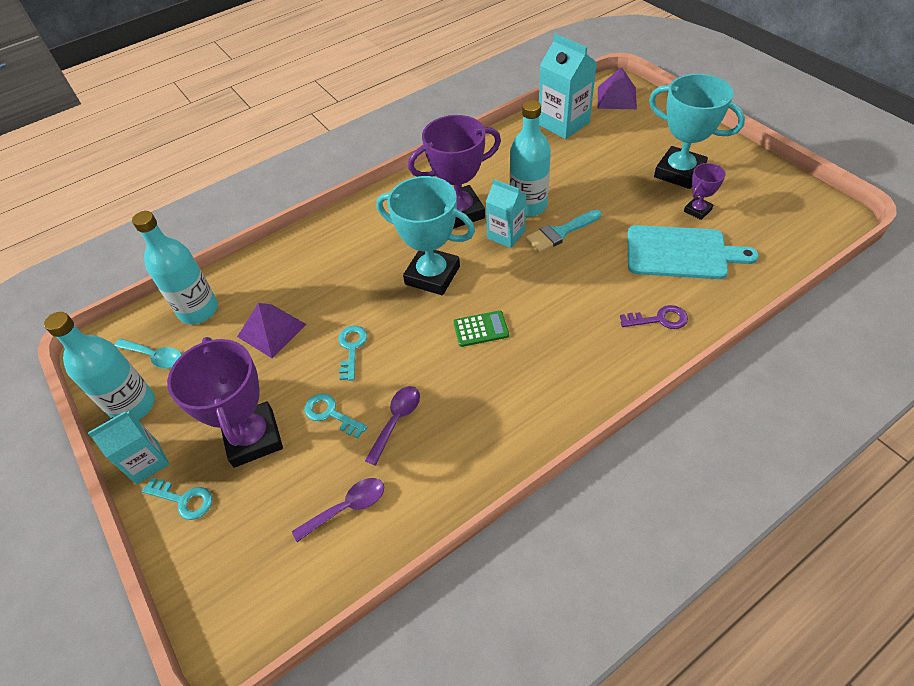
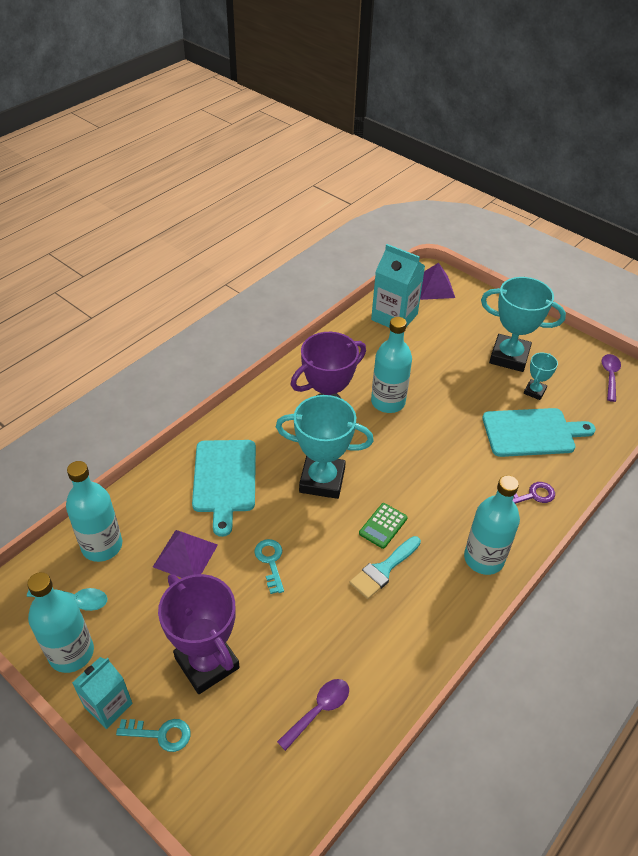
camera: 20 degrees left, 5 degrees down
turquoise key [304,393,367,439] -> none
purple spoon [365,386,420,466] -> purple spoon moved to [602,354,621,402]
green calculator [453,311,509,347] -> green calculator turned 150 degrees clockwise [359,503,408,549]
turquoise carton [486,179,526,248] -> none
turquoise brush [526,210,602,253] -> turquoise brush moved to [350,536,421,599]
purple trophy [684,163,725,220] -> turquoise trophy [524,353,558,400]
none -> turquoise cutting board [192,440,256,537]
none -> turquoise bottle [464,475,520,575]

